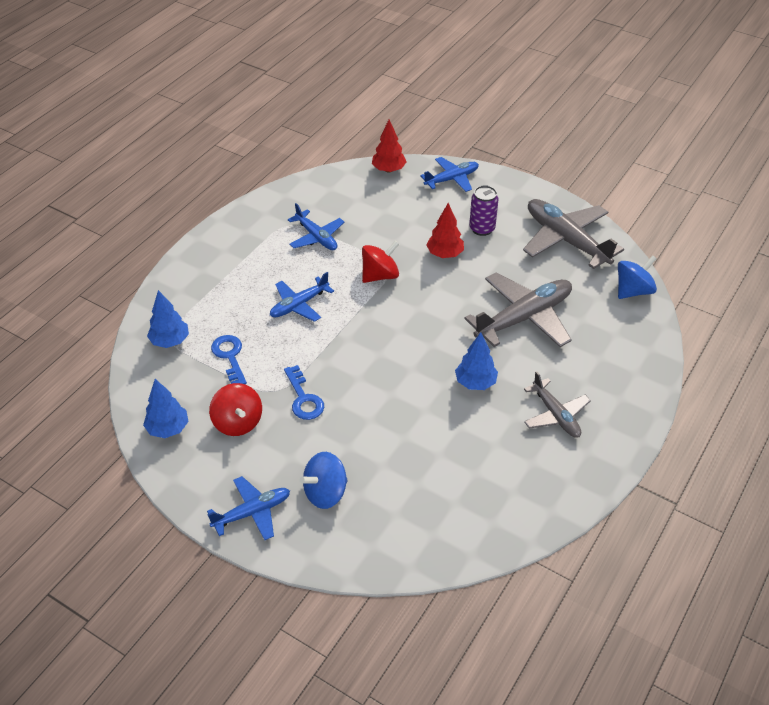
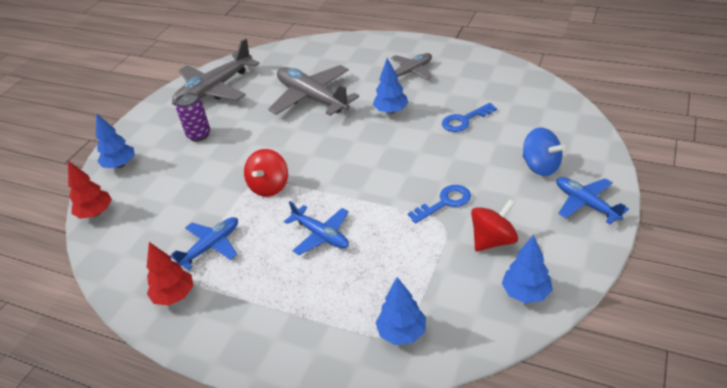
camera: 95 degrees left, 5 degrees down
blue key [211,335,247,384] -> blue key moved to [442,103,497,132]
red spinning top [362,241,399,283] -> red spinning top turned 120 degrees counterclockwise [244,149,288,197]
blue plane [420,157,479,192] -> blue tree [96,113,135,168]
red tree [426,203,464,258] -> red tree moved to [147,242,193,306]
blue spinning top [618,255,657,299] -> none

